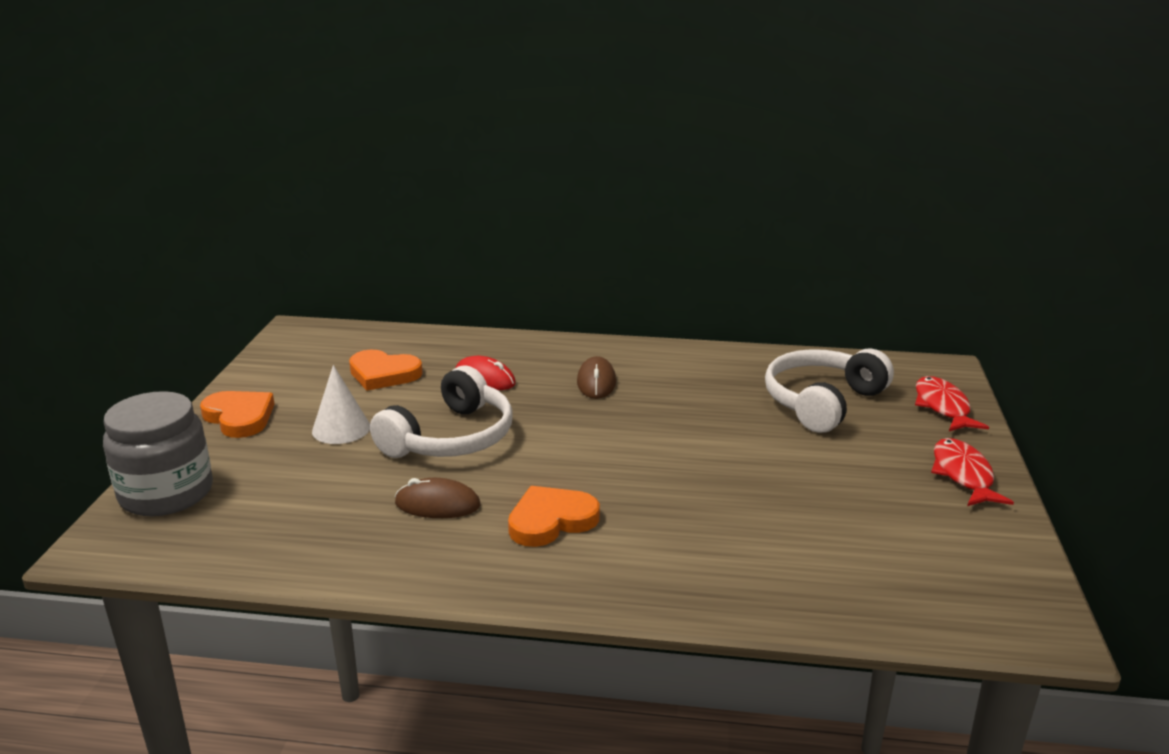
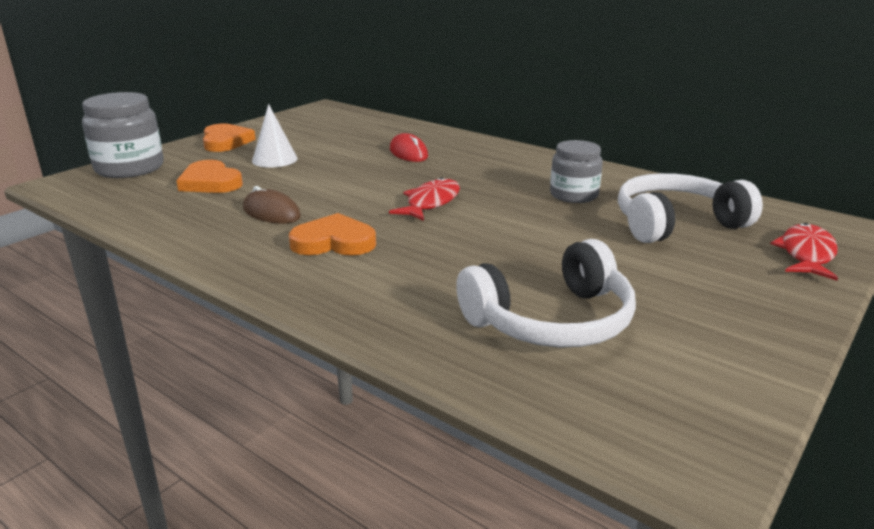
camera: 30 degrees right, 0 degrees up
orange heart [349,350,423,391] -> orange heart moved to [176,160,243,193]
white headphones [370,366,512,458] -> white headphones moved to [456,239,636,348]
brown mouse [577,356,616,399] -> none
red fish [931,438,1014,506] -> red fish moved to [389,177,460,221]
none -> grey jar [550,140,603,203]

